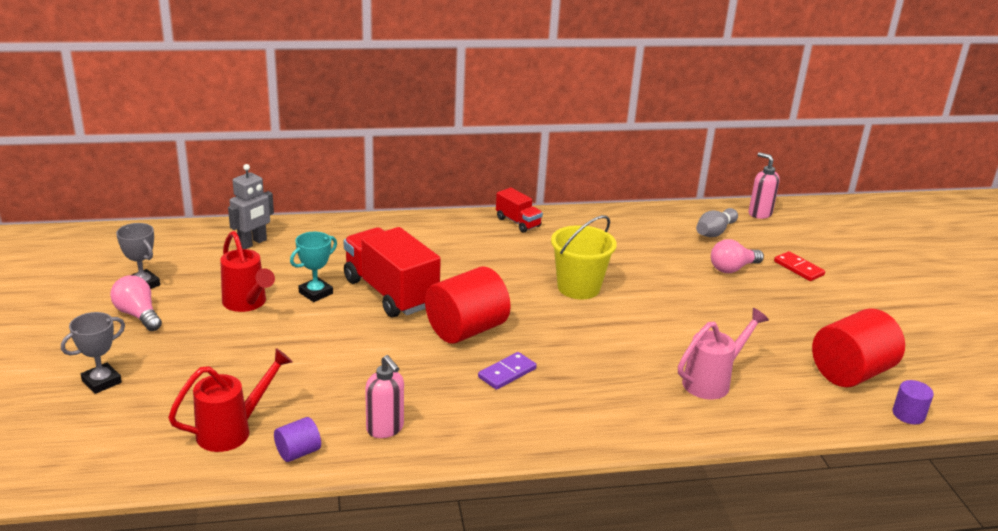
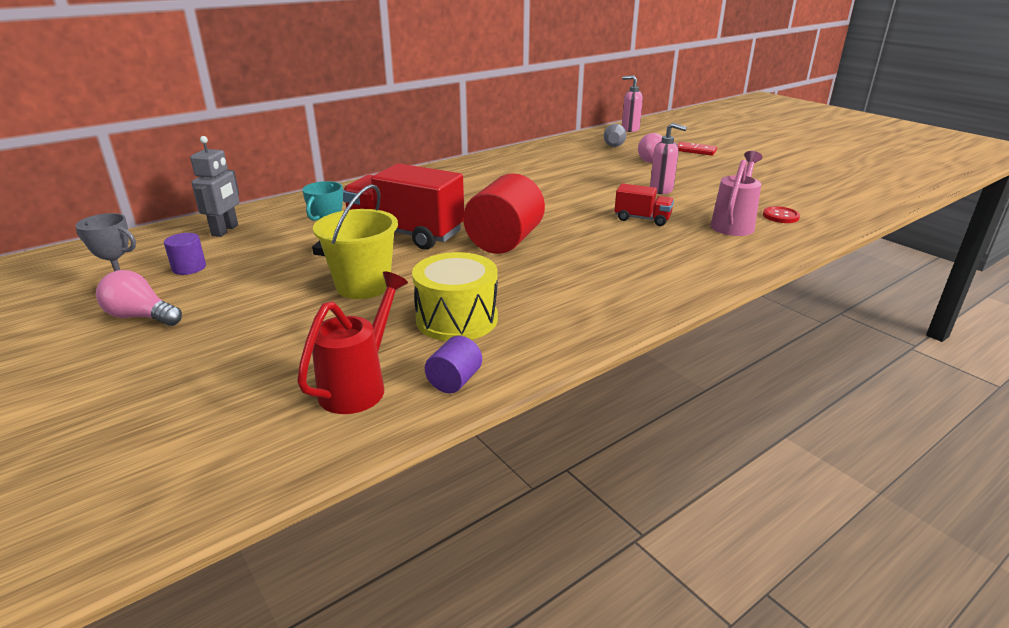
camera: 25 degrees left, 0 degrees up
grey trophy [61,312,125,394] -> none
red watering can [220,231,275,312] -> none
pink soap dispenser [365,355,404,438] -> pink soap dispenser moved to [650,123,687,194]
purple domino [478,352,537,390] -> none
red truck [496,187,543,233] -> red truck moved to [615,183,674,226]
yellow bucket [551,215,617,299] -> yellow bucket moved to [313,184,398,299]
red cylinder [812,308,905,387] -> none
purple cylinder [893,380,934,424] -> purple cylinder moved to [164,233,206,275]
none -> yellow drum [412,252,498,341]
none -> red button [763,206,800,223]

